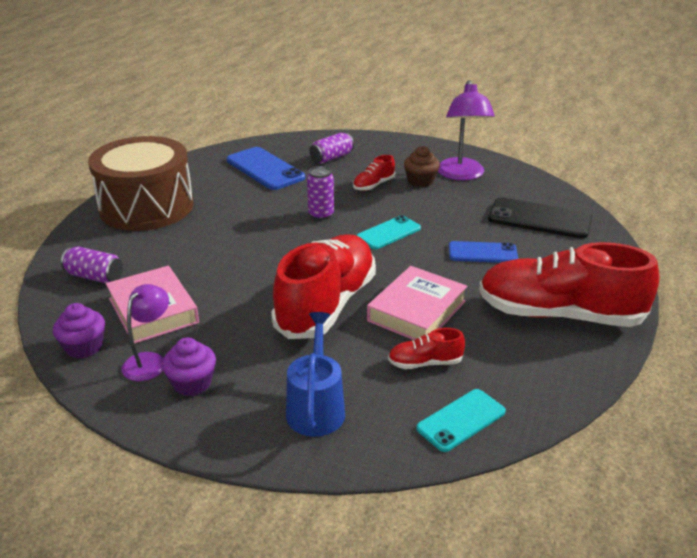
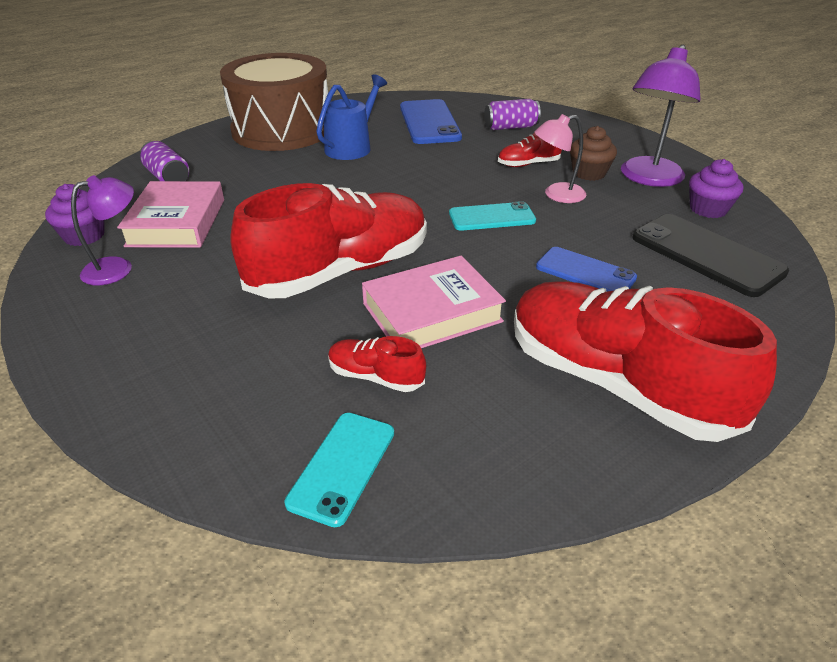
camera: 30 degrees right, 5 degrees up
purple cupcake [162,337,216,396] -> purple cupcake moved to [689,159,743,218]
blue watering can [286,312,345,437] -> blue watering can moved to [316,74,387,160]
purple can [307,166,334,220] -> none
turquoise phone [416,389,506,452] -> turquoise phone turned 60 degrees counterclockwise [284,413,394,527]
none -> pink lamp [534,114,586,203]

